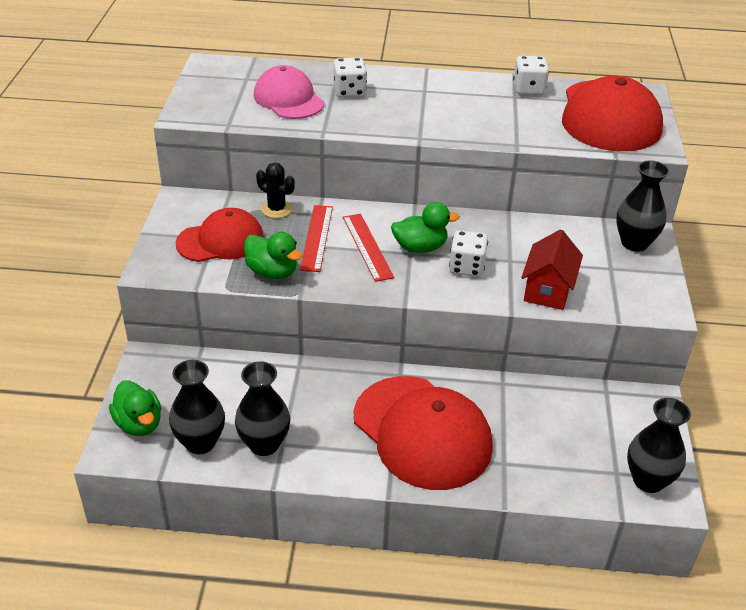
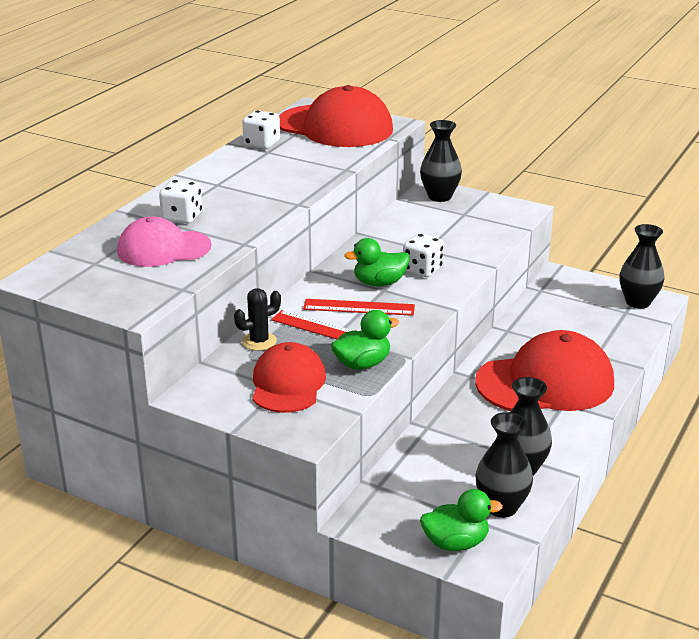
camera: 65 degrees left, 10 degrees down
green duck [391,202,460,253] -> green duck turned 120 degrees counterclockwise [344,238,410,287]
red house [521,229,583,310] -> none

